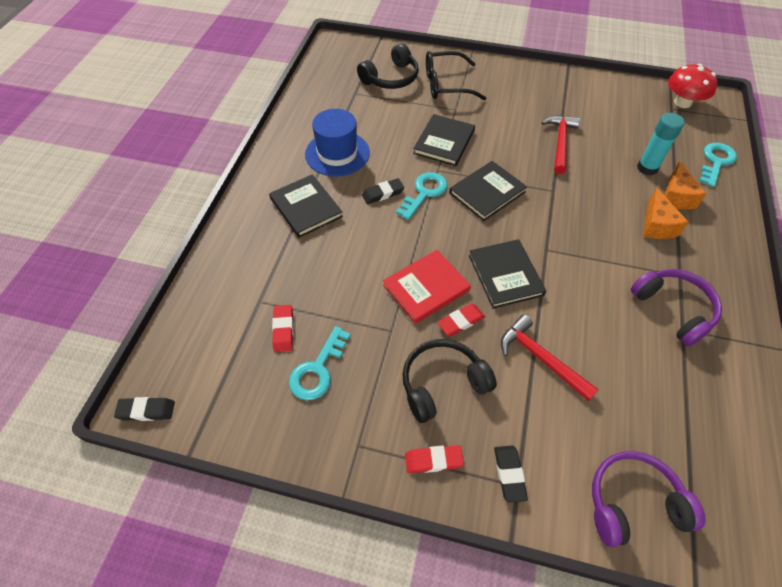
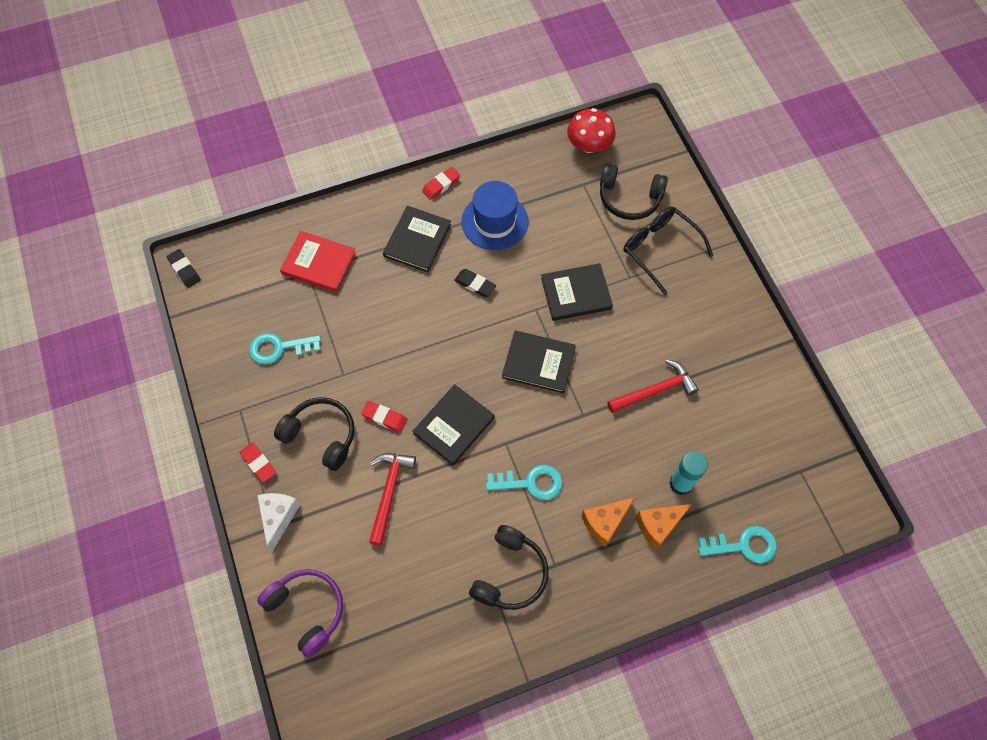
camera: 55 degrees right, 10 degrees up
red eraser [272,305,293,352] -> red eraser moved to [422,167,460,200]
red book [383,250,471,324] -> red book moved to [280,231,356,292]
turquoise key [396,172,448,220] -> turquoise key moved to [486,465,562,500]
black eraser [494,446,528,503] -> white cheese [257,493,300,552]
purple headphones [631,269,722,347] -> black headphones [469,525,549,610]
red mushroom [668,64,718,108] -> red mushroom moved to [567,108,616,153]

